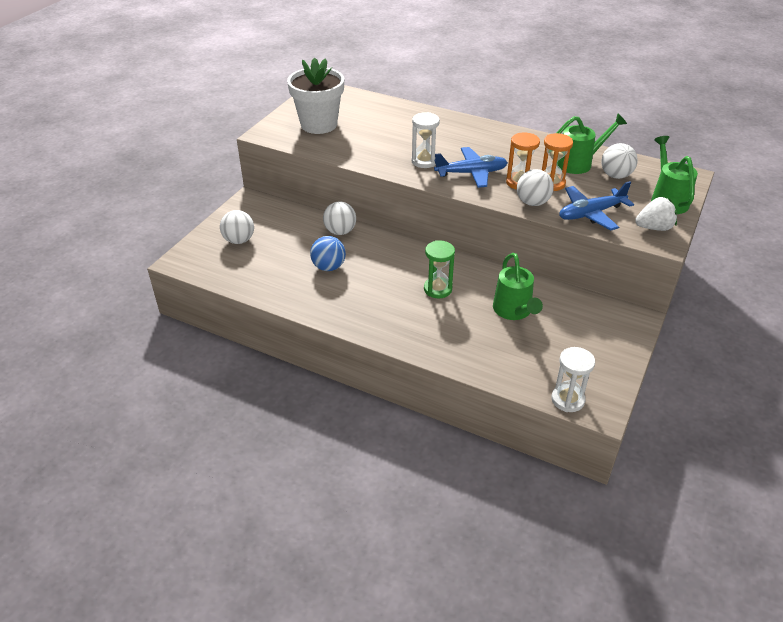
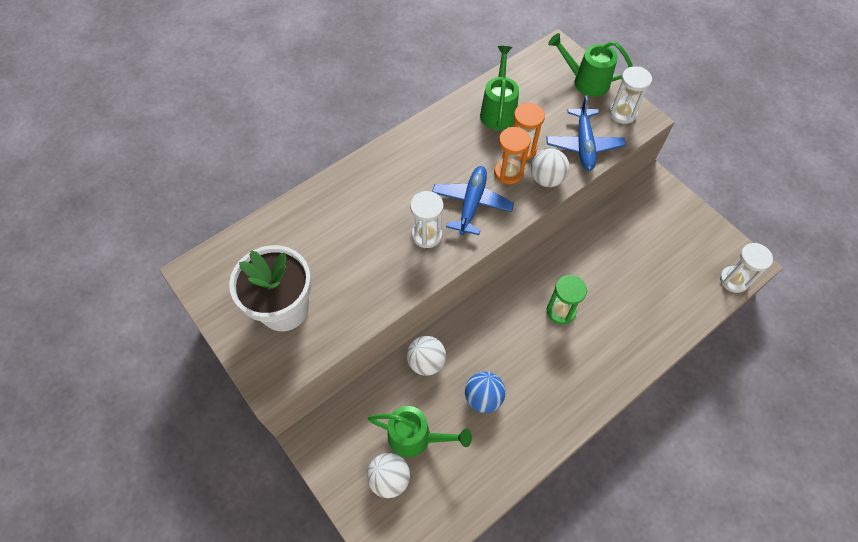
camera: 65 degrees left, 20 degrees up
green watering can [493,253,543,320] -> green watering can moved to [368,406,472,458]
white ball [601,143,638,179] -> none
white strawberry [635,197,677,231] -> white hourglass [609,66,652,124]

